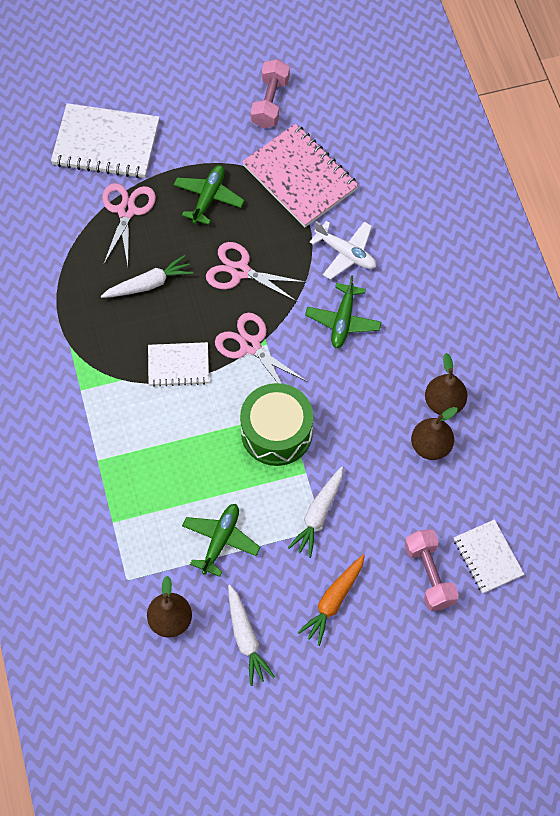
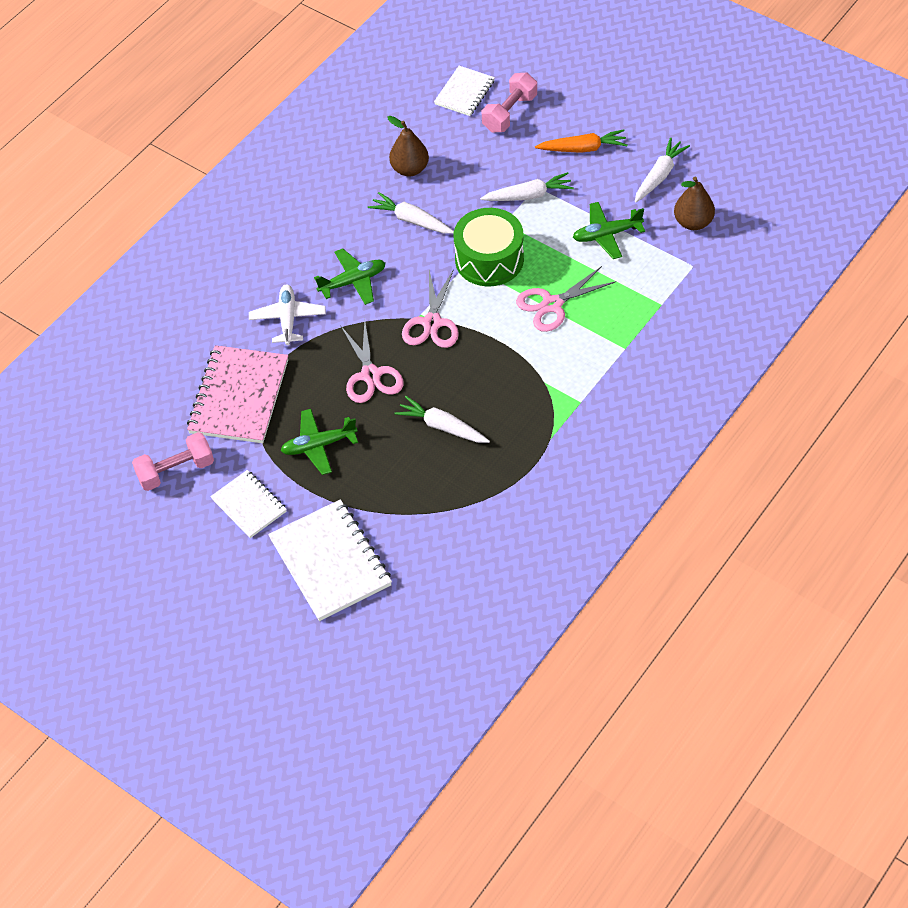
camera: 125 degrees left, 10 degrees down
pink scissors [102,183,156,265] -> pink scissors moved to [516,266,617,332]
white notebook [148,342,209,387] -> white notebook moved to [210,470,287,538]
brown pear [425,353,467,415] -> none
none -> white carrot [368,192,454,234]

